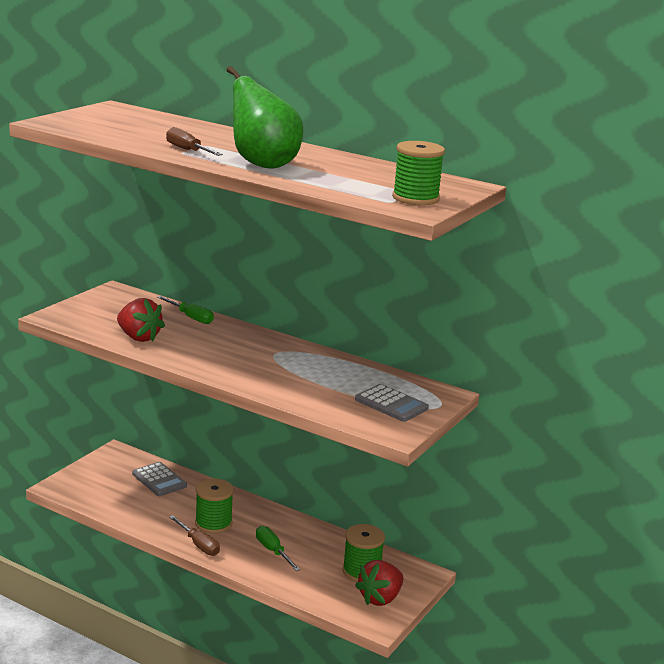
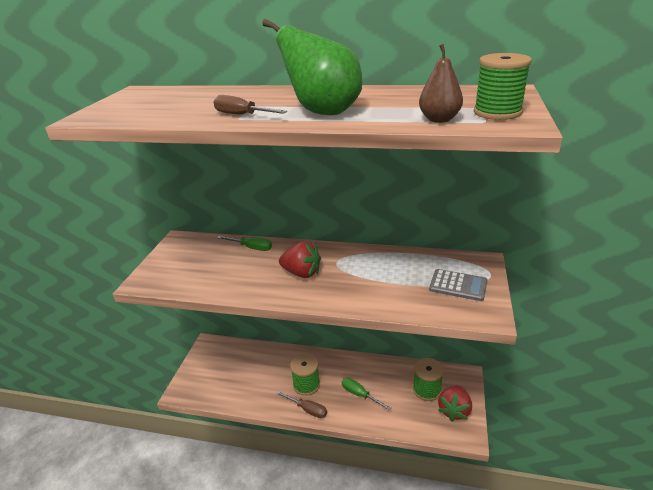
camera: 15 degrees left, 10 degrees up
red strawberry [117,298,165,342] -> red strawberry moved to [279,241,321,278]
grey calculator [132,462,187,496] -> none
none -> brown pear [419,44,463,123]

